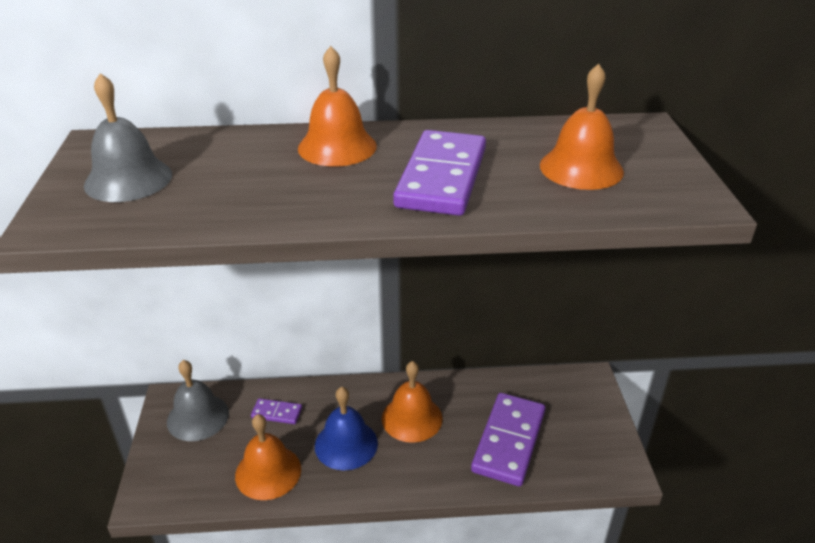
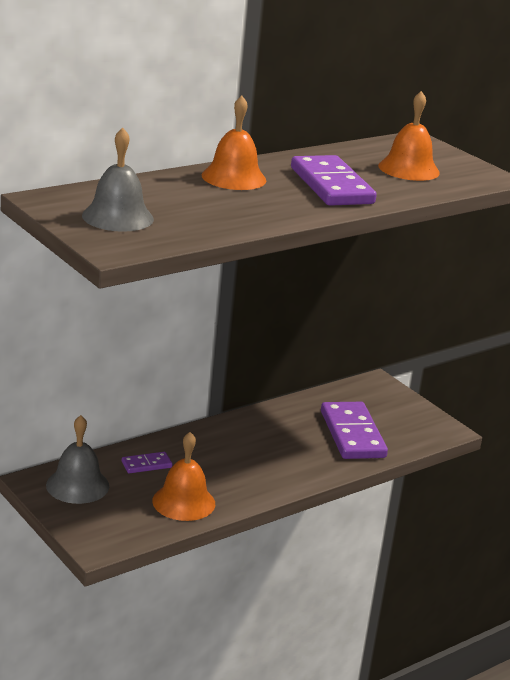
camera: 35 degrees left, 10 degrees down
blue bell [315,387,378,471] -> none
orange bell [382,361,443,443] -> none

